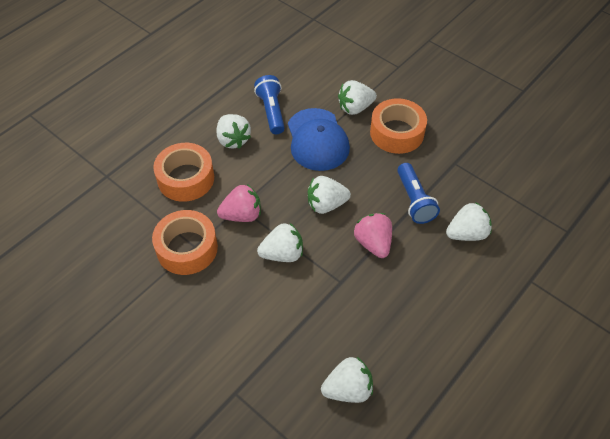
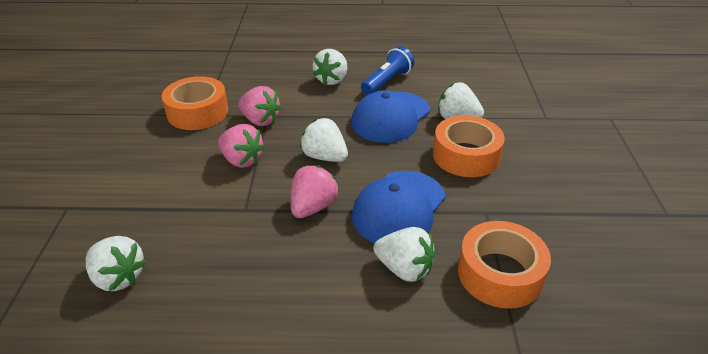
camera: 50 degrees right, 15 degrees down
orange tape [153,143,214,202] -> orange tape moved to [458,221,551,309]
white strawberry [257,223,303,262] -> pink strawberry [218,124,265,168]
blue flashlight [397,163,440,224] -> blue cap [352,171,446,243]

